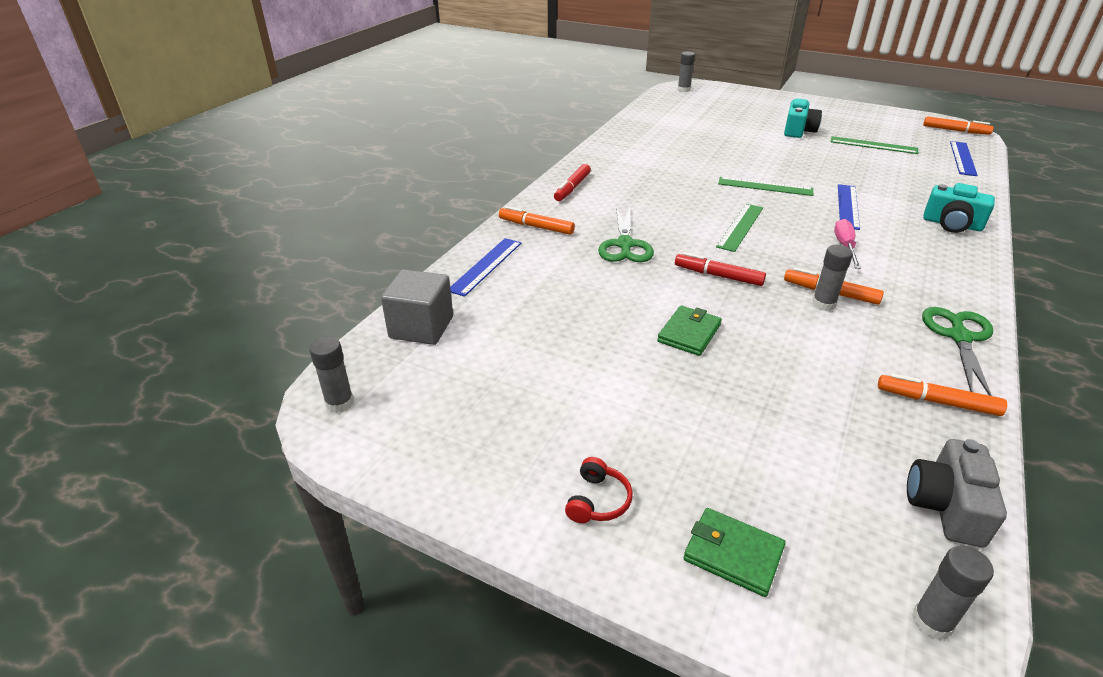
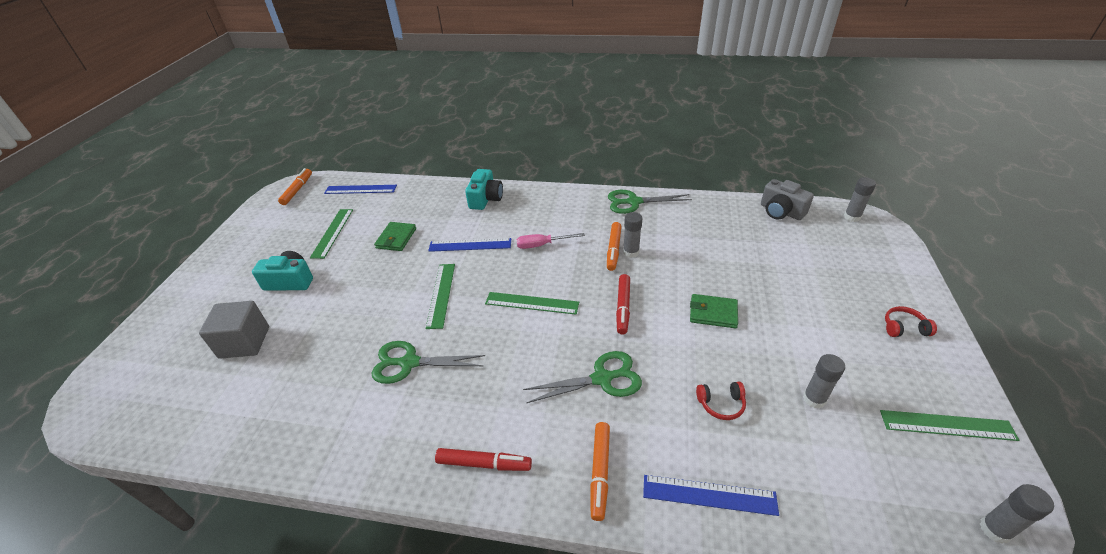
camera: 105 degrees left, 5 degrees up
grey cube [381,269,453,345] -> grey cube moved to [199,301,269,359]
grey glue stick [677,52,695,92] -> grey glue stick moved to [803,354,845,408]
green wallet [684,508,786,597] -> green wallet moved to [374,222,416,251]
orange marker [878,373,1007,416] -> none
grey camera [907,439,1007,547] -> grey camera turned 45 degrees clockwise [761,179,814,220]
none -> green scissors [371,341,485,384]
none -> red headphones [696,382,746,420]
none -> green ruler [880,410,1019,441]

